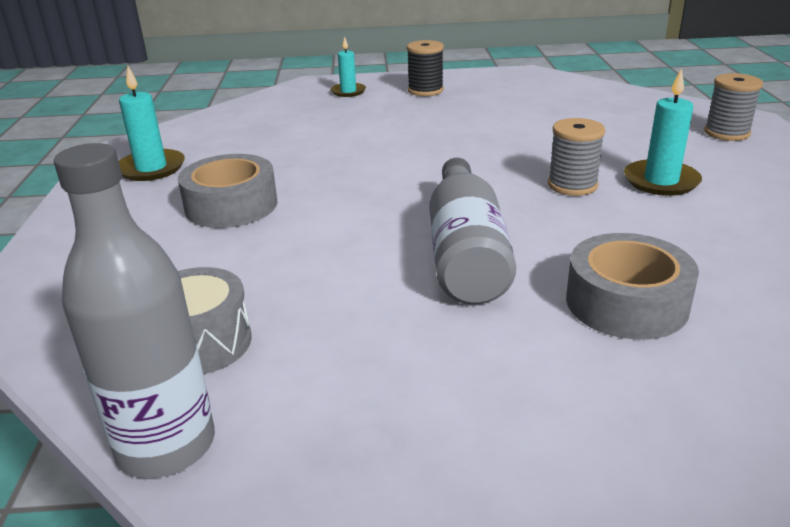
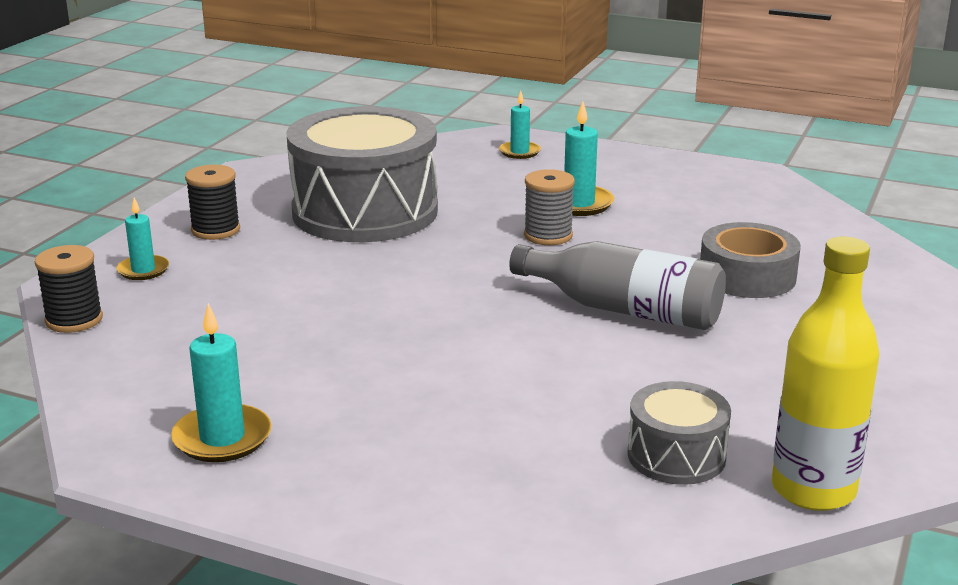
camera: 65 degrees left, 5 degrees down
grey bottle [54,143,215,478] -> yellow bottle [772,237,879,511]
grey tape [178,154,277,228] -> none
grey spool [704,73,763,141] -> turquoise candle [499,91,541,159]
none -> black spool [35,245,103,333]
none -> grey drum [286,106,438,242]

